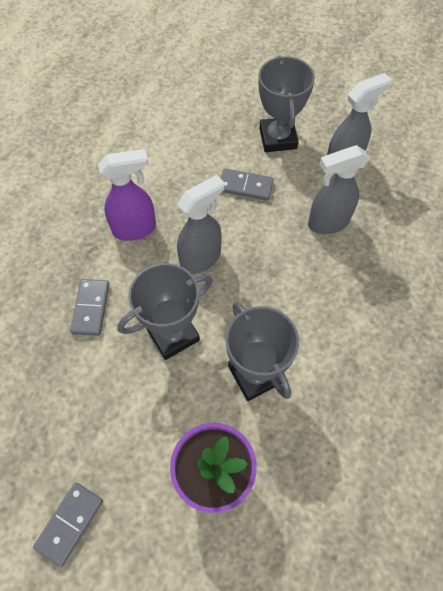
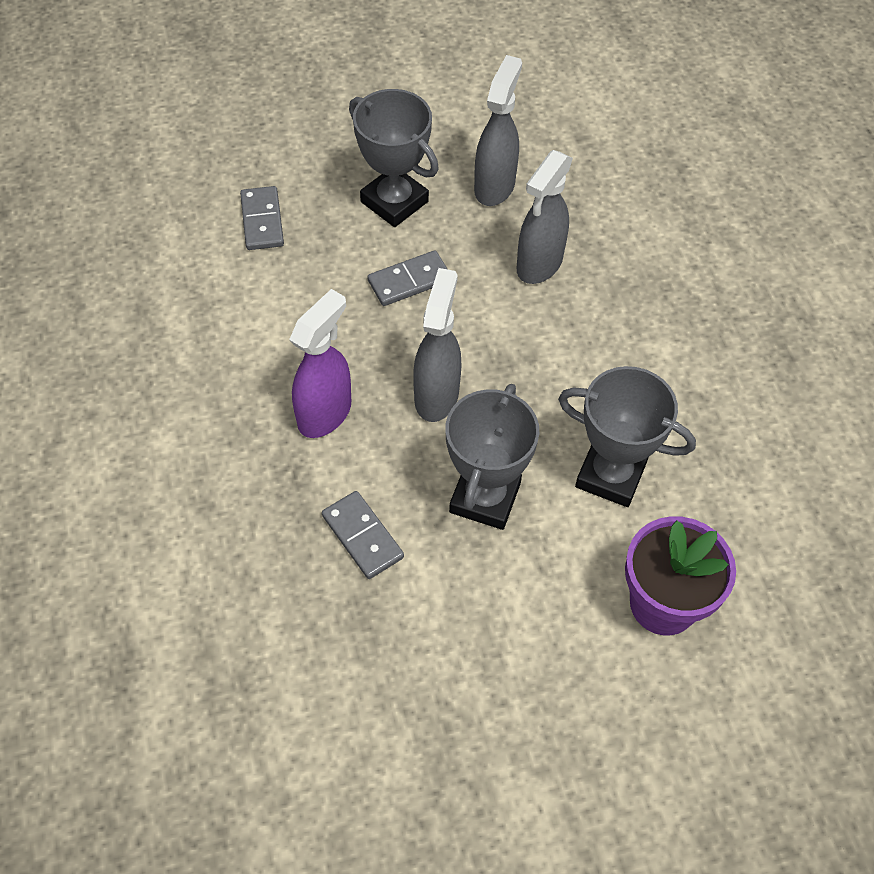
camera: 40 degrees left, 5 degrees down
grey domino [33,483,103,567] -> grey domino moved to [240,186,284,250]

